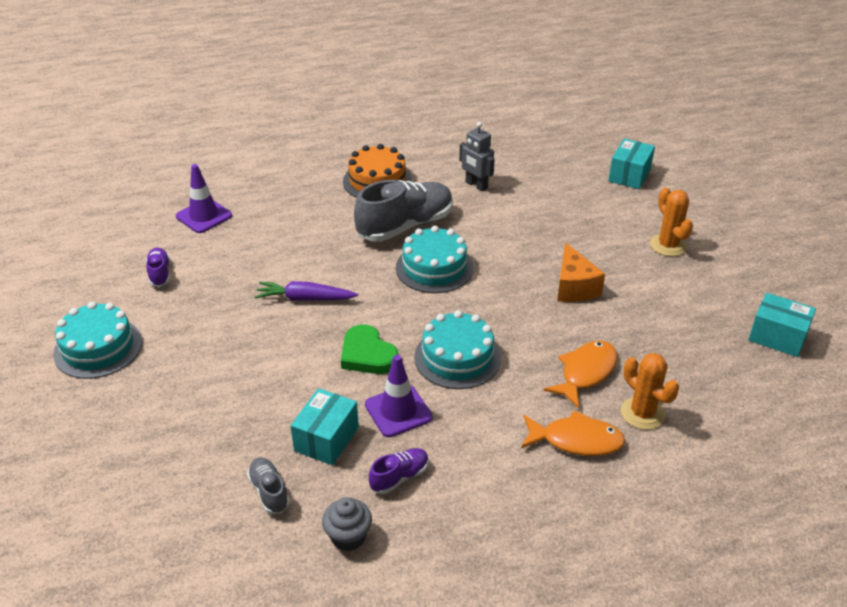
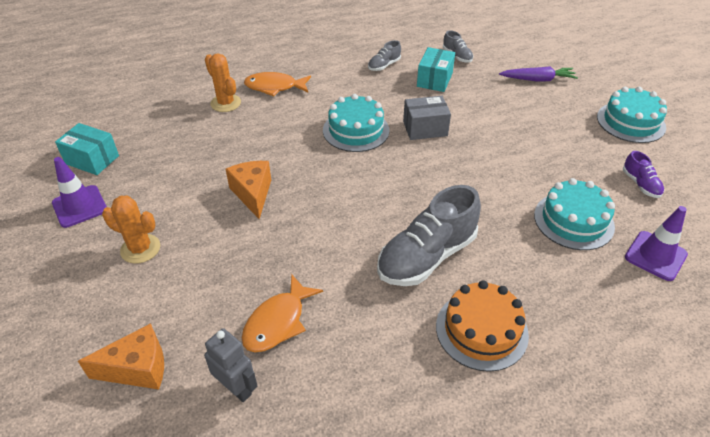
camera: 175 degrees right, 5 degrees up
purple carrot [255,281,358,301] -> purple carrot moved to [499,66,578,81]
grey cupcake [322,497,372,551] -> none
green heart [341,324,398,374] -> grey box [403,96,451,140]
purple traffic cone [365,355,433,437] -> purple traffic cone moved to [52,157,107,228]
purple shoe [369,448,429,494] -> grey shoe [368,40,401,71]
turquoise cake [396,226,473,293] -> turquoise cake moved to [534,178,615,250]
grey robot [459,122,495,191] -> grey robot moved to [204,328,257,402]
orange fish [544,341,617,409] -> orange fish moved to [242,274,323,352]
turquoise box [608,139,655,189] -> orange cheese [78,323,164,389]
orange cactus [650,188,693,257] -> orange cactus turned 45 degrees counterclockwise [102,195,160,264]

